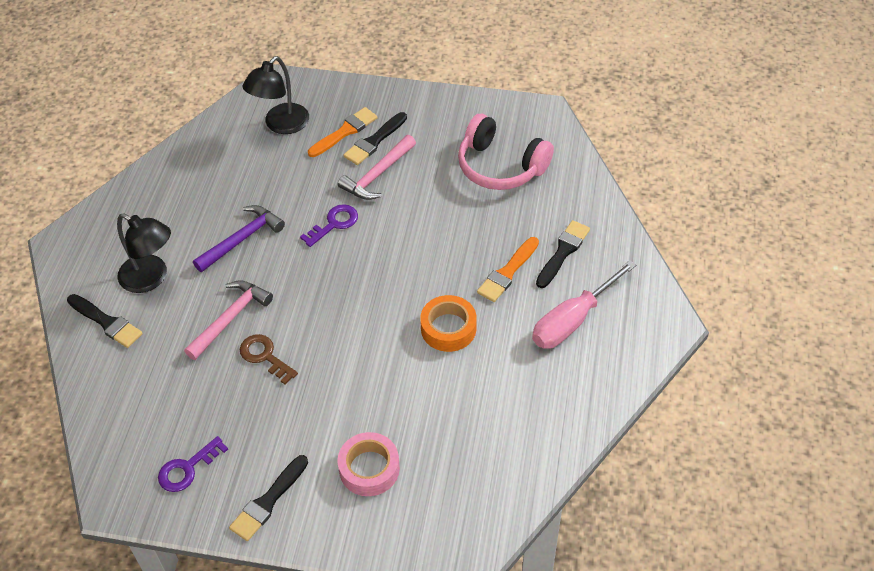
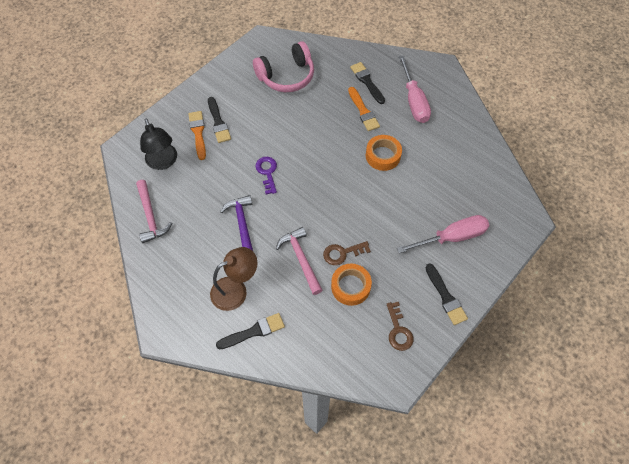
camera: 60 degrees left, 10 degrees up
black lamp [117,214,171,293] -> brown lamp [210,247,257,311]
purple key [158,436,228,492] -> brown key [387,302,414,351]
pink hammer [337,135,416,200] -> pink hammer moved to [136,180,172,243]
pink tape [338,432,400,496] -> pink screwdriver [397,215,489,253]
none -> orange tape [331,264,372,306]

